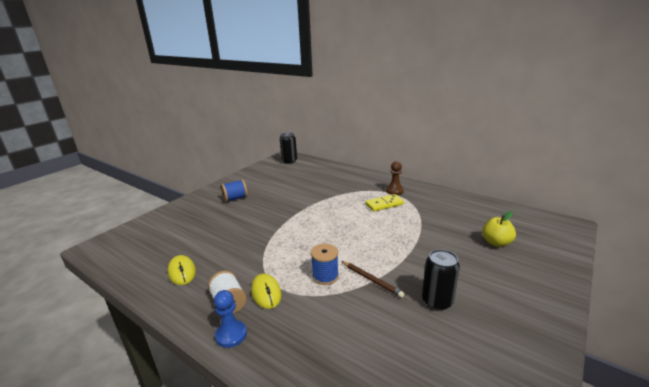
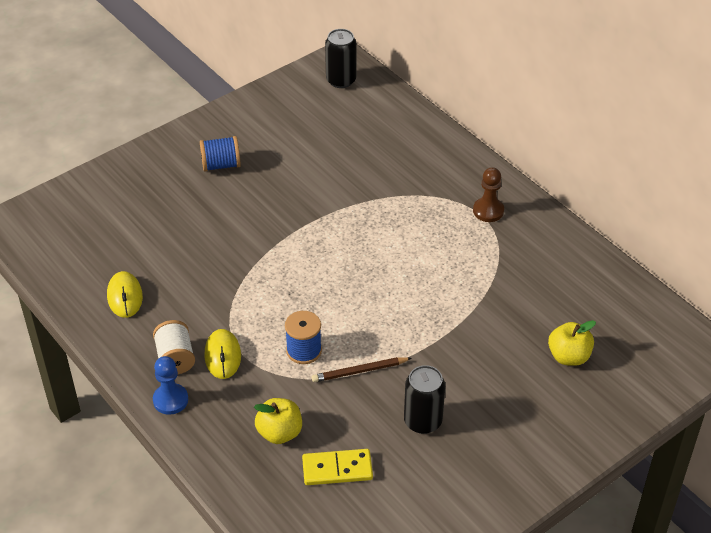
camera: 15 degrees right, 20 degrees up
brown pencil [341,261,404,298] -> brown pencil turned 105 degrees clockwise [312,357,412,382]
yellow domino [365,194,404,212] -> yellow domino moved to [302,449,373,485]
none -> yellow apple [254,398,302,444]

